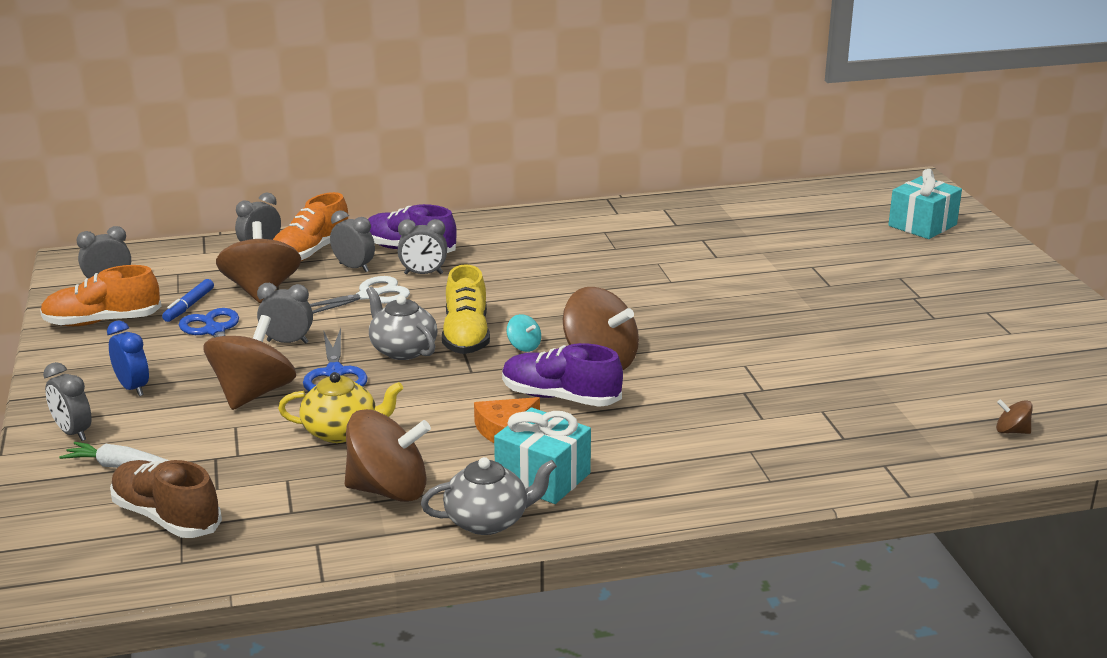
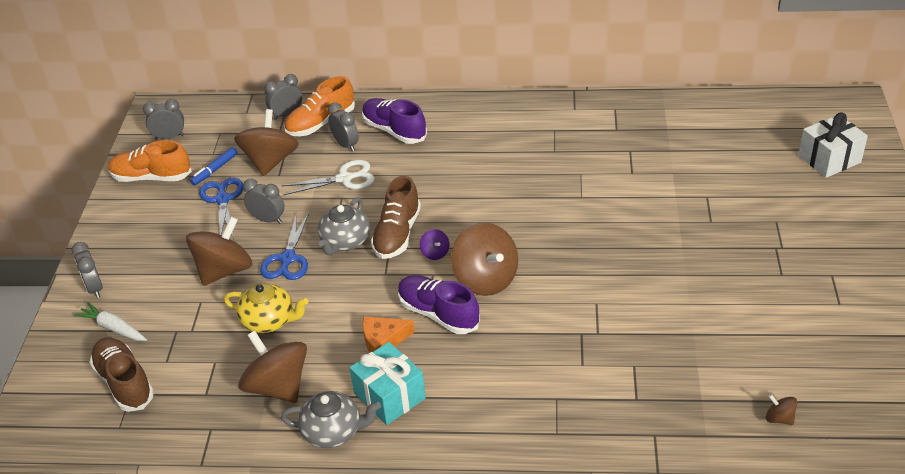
camera: 20 degrees right, 15 degrees up
blue clock [107,321,149,396] -> none
brown spinning top [345,409,431,502] -> brown spinning top turned 150 degrees counterclockwise [238,331,307,403]
grey teapot [366,287,437,360] -> grey teapot turned 135 degrees counterclockwise [318,197,370,255]
grey clock [398,219,447,274] -> none
yellow shoe [442,264,490,354] -> brown shoe [371,176,421,259]
turquoise spinning top [507,314,541,352] -> purple spinning top [420,229,449,260]
turquoise gift [888,169,962,239] -> white gift [798,112,868,178]

